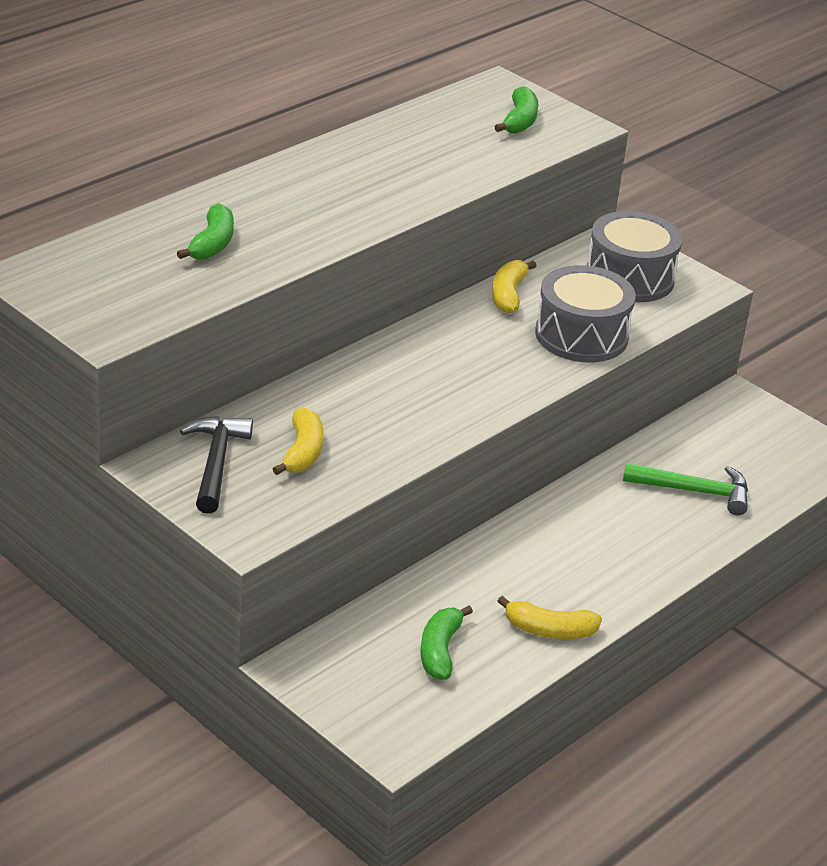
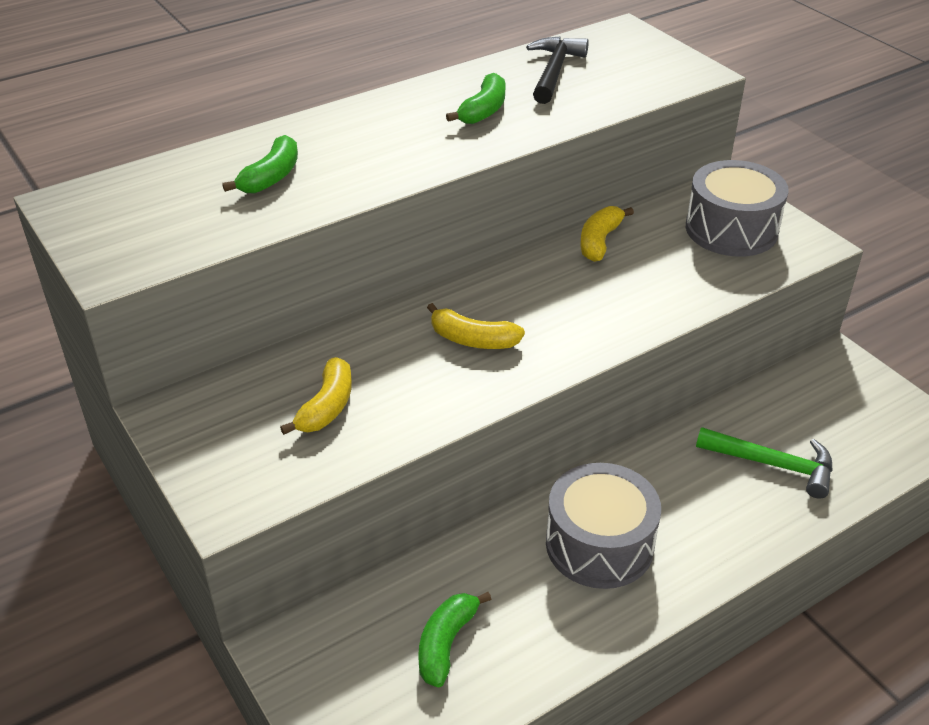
camera: 15 degrees right, 5 degrees up
black hammer [180,416,253,514] -> black hammer moved to [526,37,589,104]
green banana [494,86,538,134] -> green banana moved to [446,73,506,124]
yellow banana [498,596,602,639] -> yellow banana moved to [427,303,525,349]
grey drum [535,265,636,362] -> grey drum moved to [546,463,661,589]

